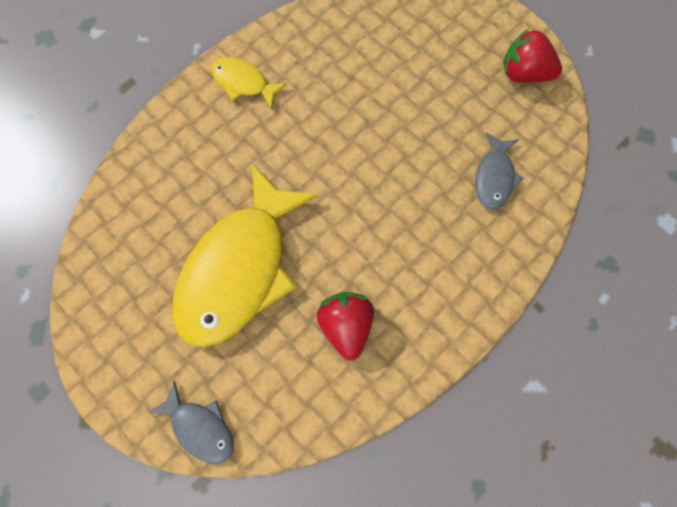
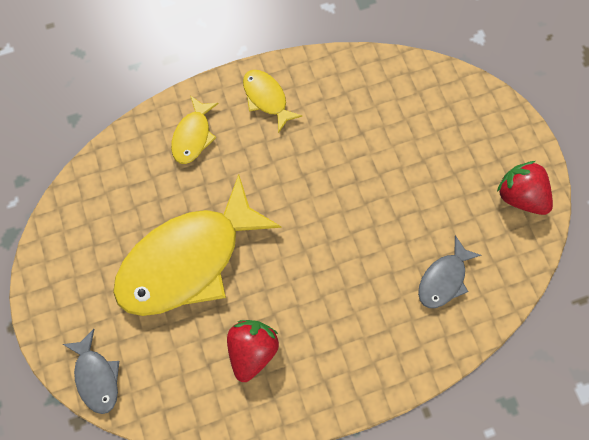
camera: 25 degrees right, 0 degrees up
none -> yellow fish [171,95,219,164]

